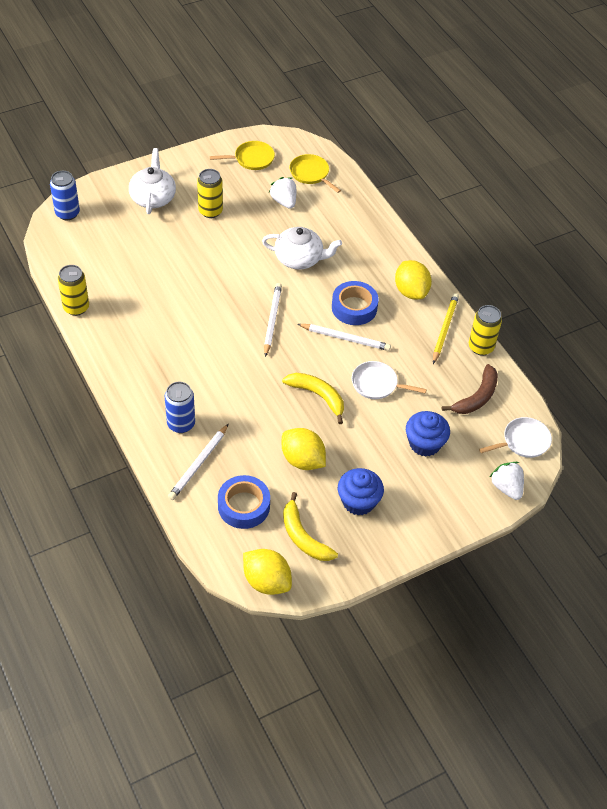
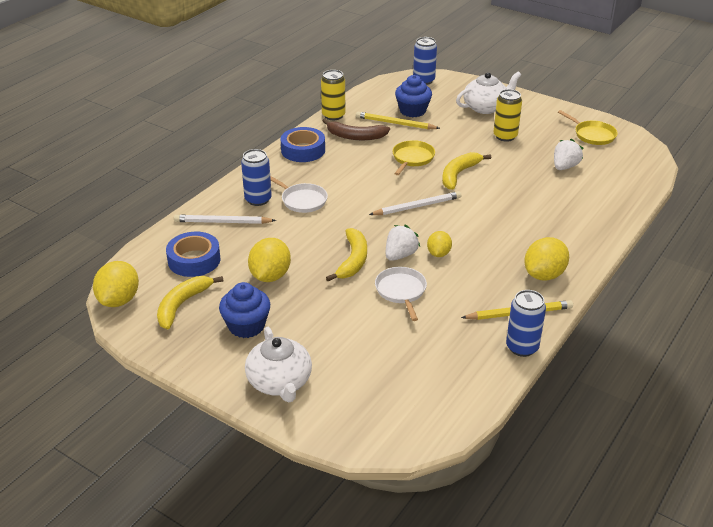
camera: 65 degrees right, 15 degrees down
white teapot [262,227,342,270] -> white teapot moved to [245,327,312,402]
yellow pan [289,154,341,193] -> yellow pan moved to [393,140,435,175]
white pencil [298,324,391,351] -> yellow lemon [427,231,452,257]
blue tape [332,281,379,325] -> blue tape moved to [281,127,325,162]
blue cupcake [406,411,450,456] -> blue cupcake moved to [395,75,432,117]
brown banana [442,364,498,414] -> brown banana moved to [323,119,390,140]
yellow can [469,305,502,355] -> blue can [506,290,546,357]
white pan [479,417,552,458] -> white pan moved to [270,176,328,213]
white strawberry [490,462,524,500] -> white strawberry moved to [386,225,420,261]
none -> yellow pencil [356,112,440,129]
none -> yellow banana [442,152,491,190]

